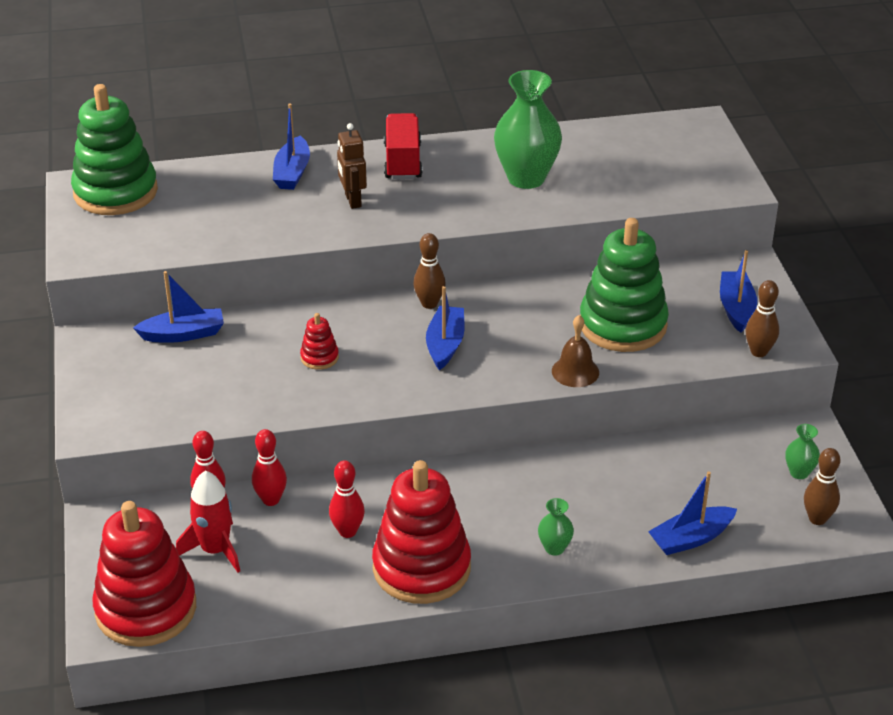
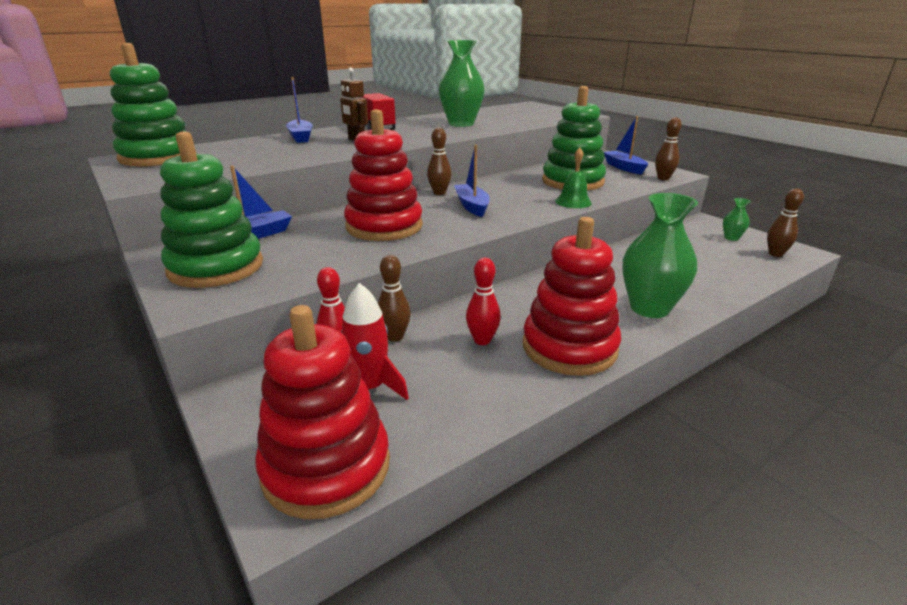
camera: 25 degrees left, 10 degrees down
red bowling pin [252,429,287,506] -> brown bowling pin [378,255,411,342]
red stacking toy [300,313,339,370] -> red stacking toy [344,109,423,241], size x2.35
green vase [538,498,574,556] -> green vase [623,193,698,318], size x2.20
brown bell [552,315,599,387] -> green bell [555,147,592,208]
blue boat [648,472,737,555] -> none
none -> green stacking toy [160,131,263,288]

